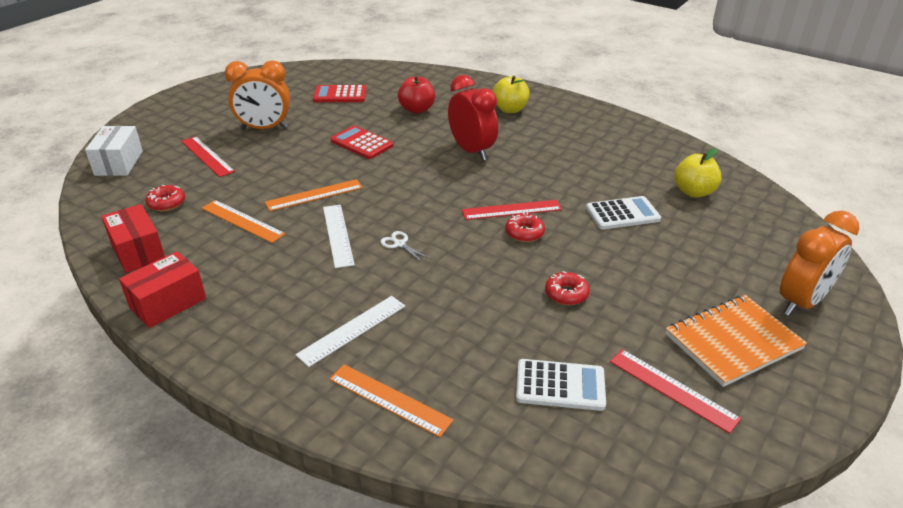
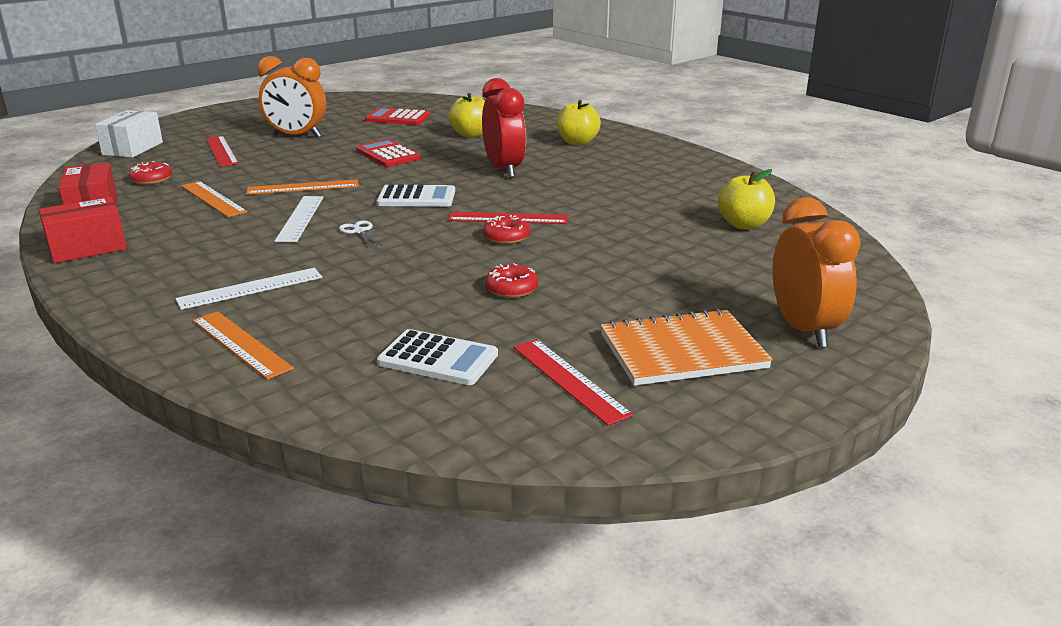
camera: 15 degrees right, 10 degrees down
red apple [398,76,435,113] -> yellow apple [449,93,485,138]
white calculator [586,196,661,230] -> white calculator moved to [377,184,455,207]
orange clock [780,211,859,316] -> orange clock turned 75 degrees counterclockwise [773,197,861,348]

